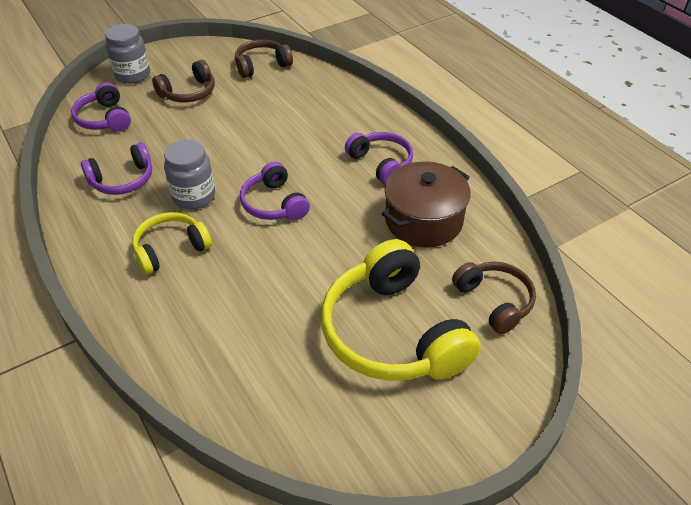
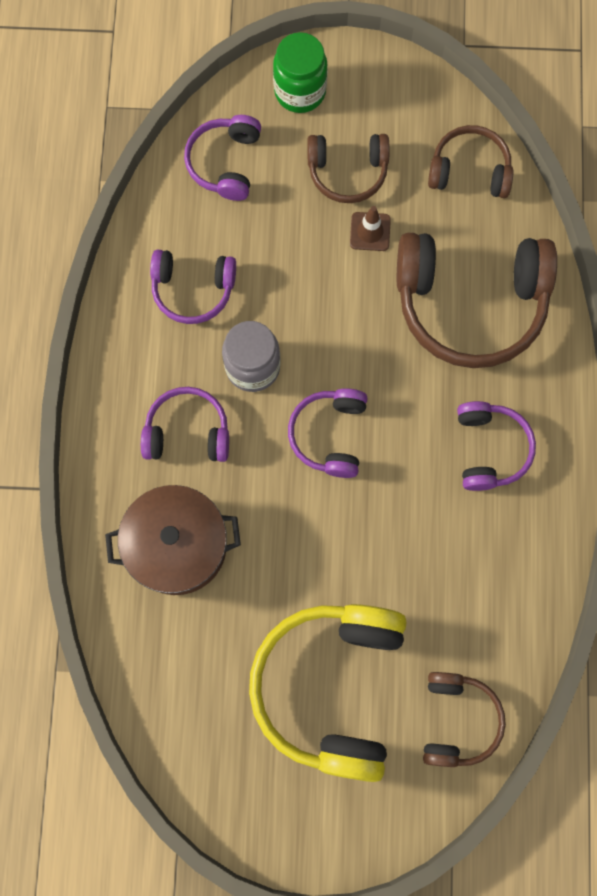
camera: 35 degrees right, 30 degrees up
grey jar [105,24,150,84] -> green jar [273,32,327,113]
yellow headphones [132,212,212,274] -> purple headphones [141,387,229,462]
brown pot [382,161,471,247] -> brown pot moved to [105,485,241,595]
none -> brown traffic cone [350,206,391,251]
none -> brown headphones [397,233,557,368]

